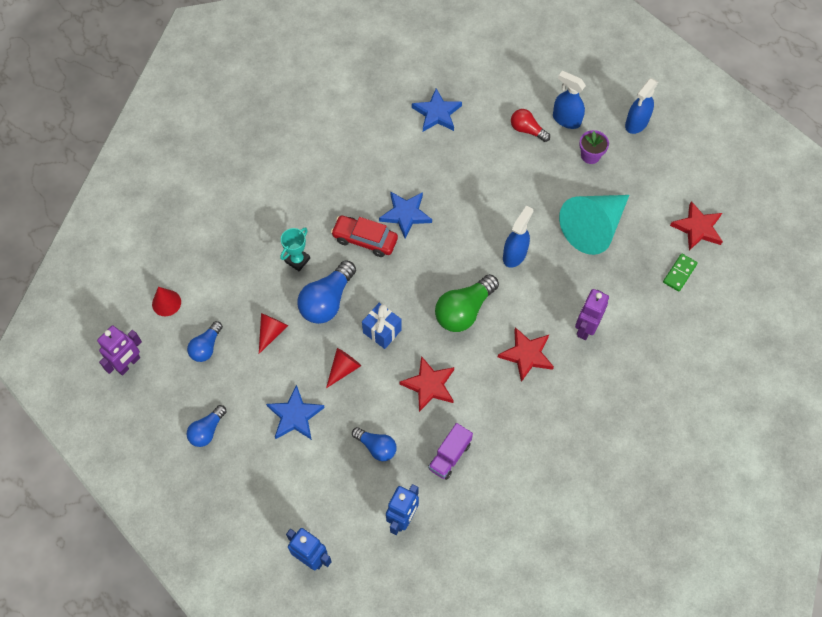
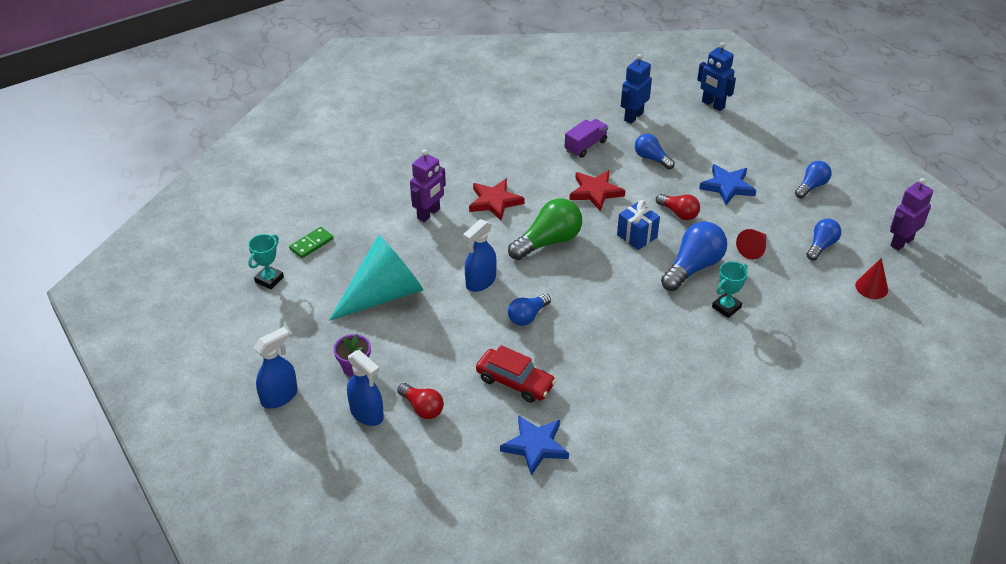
camera: 170 degrees left, 20 degrees down
red cone [326,348,361,388] -> red light bulb [656,194,700,220]
red car [331,216,398,257] -> red car moved to [476,345,556,403]
blue star [379,191,432,238] -> none
red star [670,201,723,251] -> turquoise trophy [248,234,284,289]
none -> blue light bulb [508,293,551,326]

